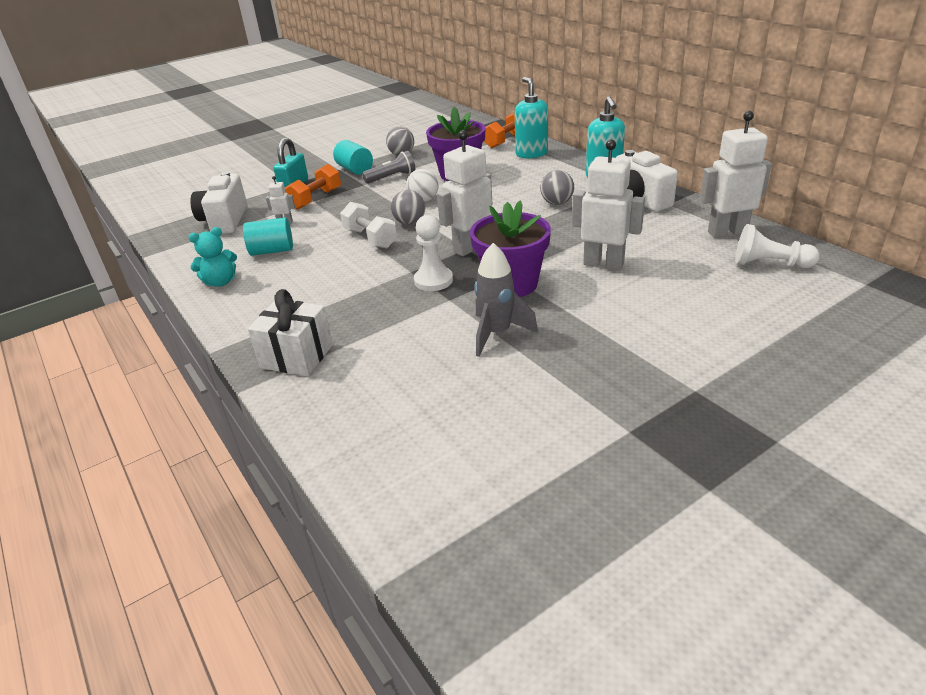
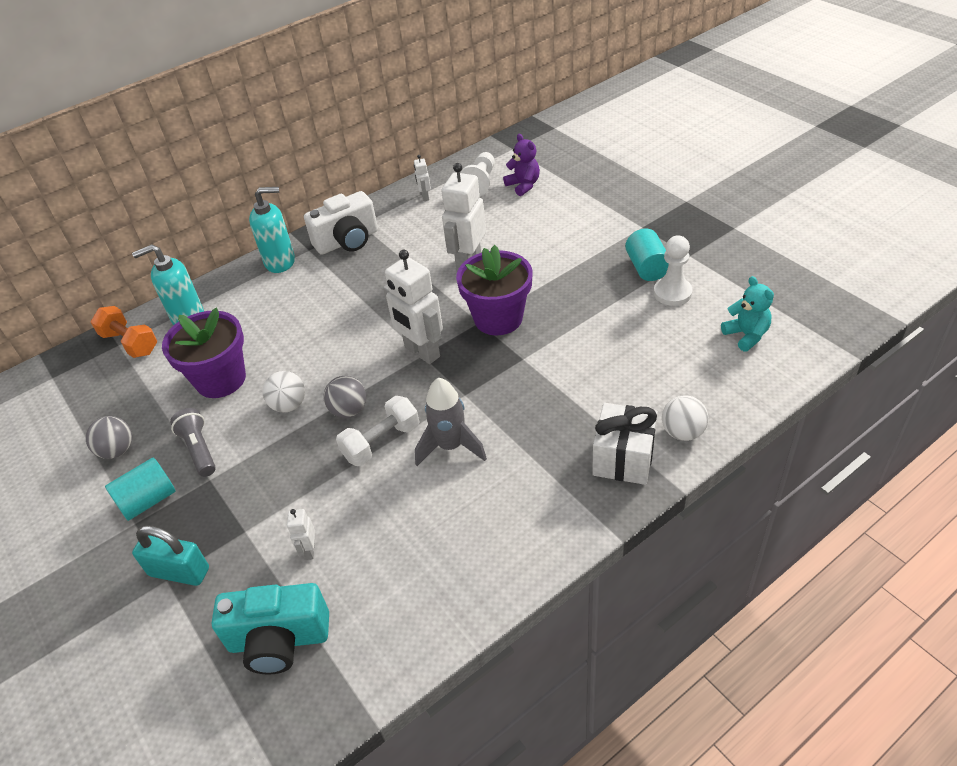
camera: 90 degrees left, 10 degrees up
turquoise teddy bear [189,227,237,287] -> turquoise teddy bear moved to [721,276,774,352]
white camera [190,171,247,234] -> turquoise camera [212,583,329,675]
turquoise cylinder [243,217,293,256] -> turquoise cylinder moved to [625,229,669,281]
orange dumbbell [285,164,341,210] -> none
white pawn [414,215,453,291] -> white pawn moved to [654,235,692,306]
grey rocket [474,243,538,357] -> grey rocket moved to [415,378,487,466]
grey ball [540,170,574,205] -> none
white robot [700,111,772,238] -> white robot [414,155,431,201], size x0.46
none -> purple teddy bear [503,134,540,196]
none -> white ball [662,395,708,441]

